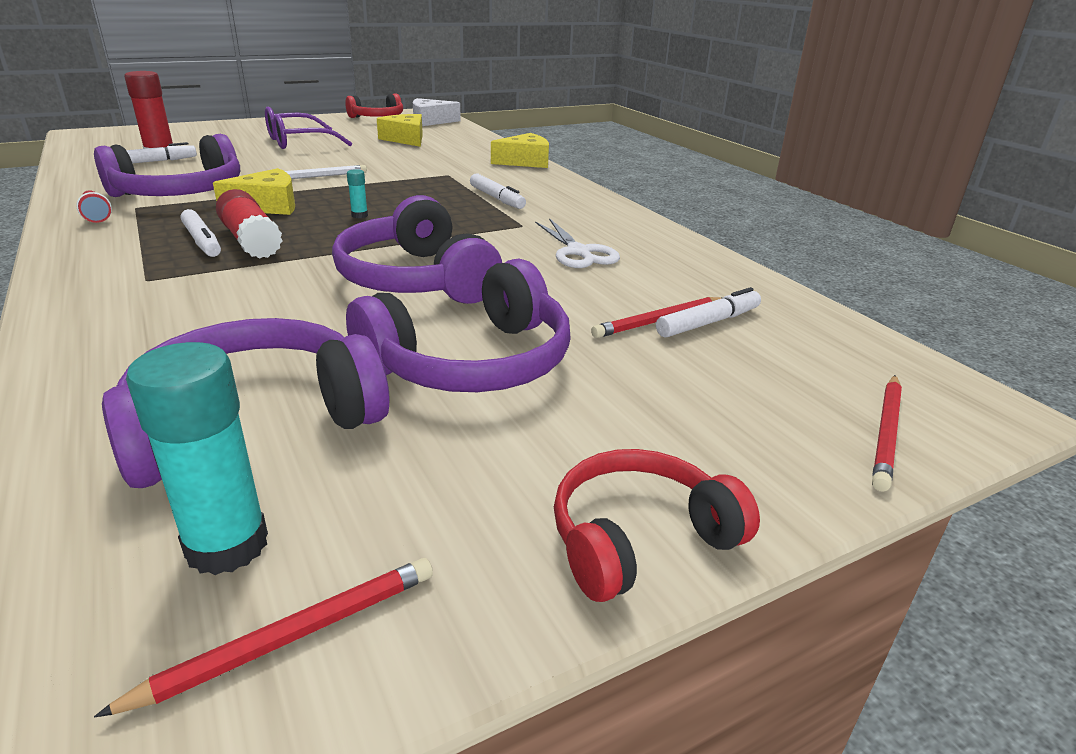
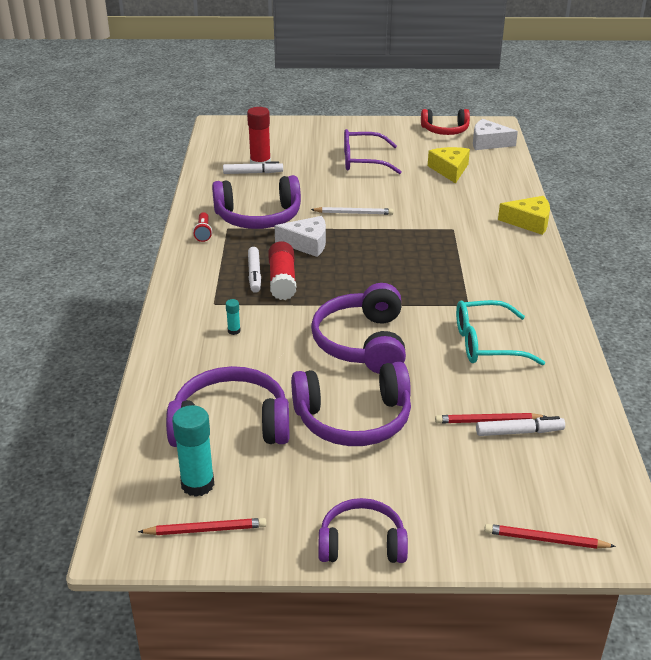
camera: 30 degrees right, 5 degrees up
yellow cheese [213,168,295,215] -> white cheese [275,216,326,257]
turquoise glue stick [347,169,368,218] -> turquoise glue stick moved to [226,299,241,335]
white marker [470,173,526,209] -> none
white scissors [535,218,620,268] -> turquoise glasses [456,300,545,365]
red headphones [554,449,760,602] -> purple headphones [318,498,408,563]
red pencil [872,375,902,492] -> red pencil turned 45 degrees clockwise [484,524,616,549]

